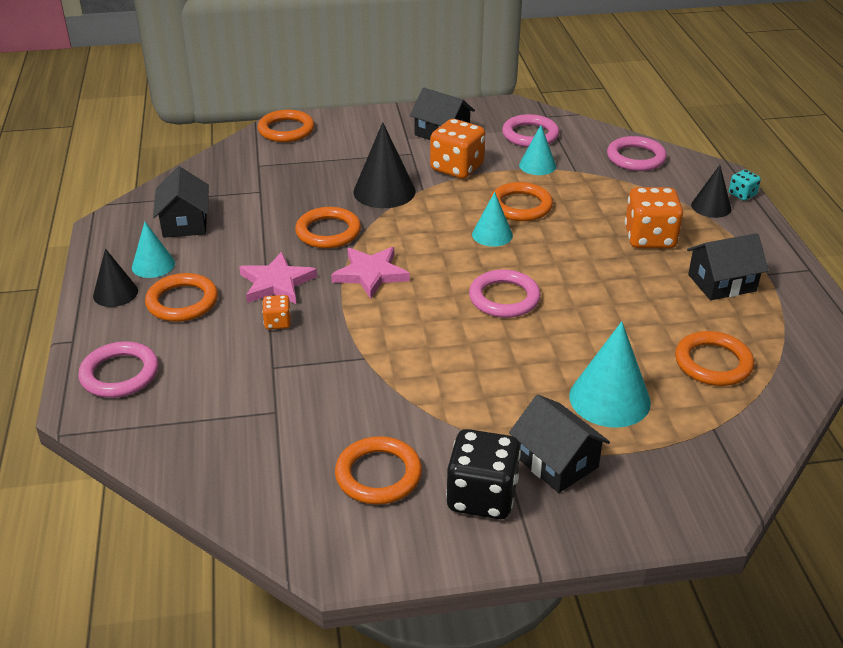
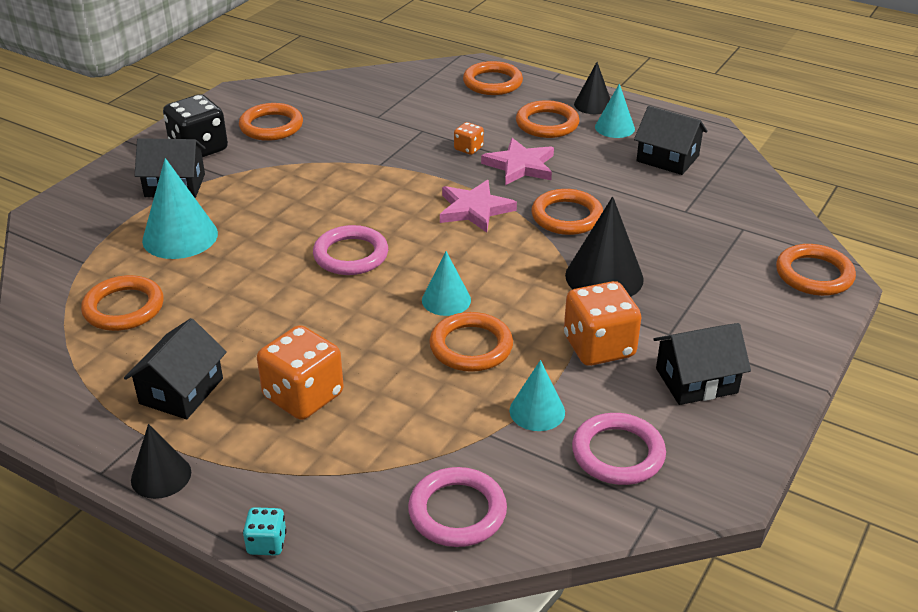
camera: 130 degrees right, 0 degrees up
pink ring [78,341,159,398] -> orange ring [463,61,523,95]
black cone [691,165,732,218] -> black cone moved to [131,424,191,499]

